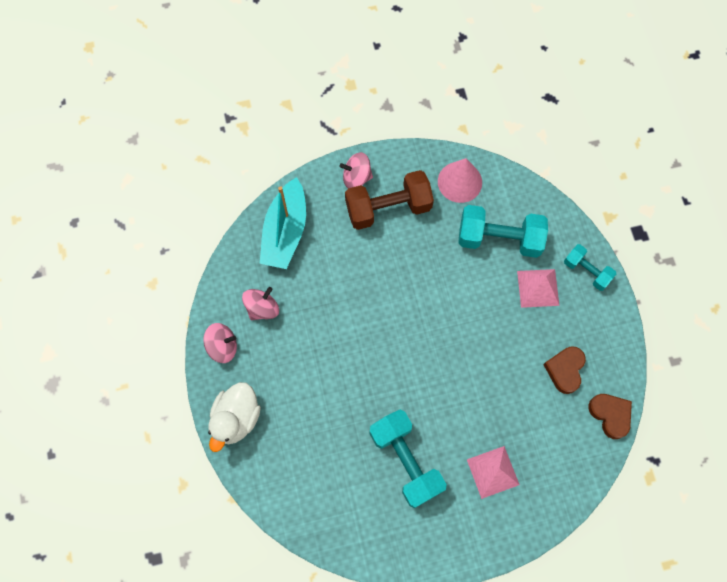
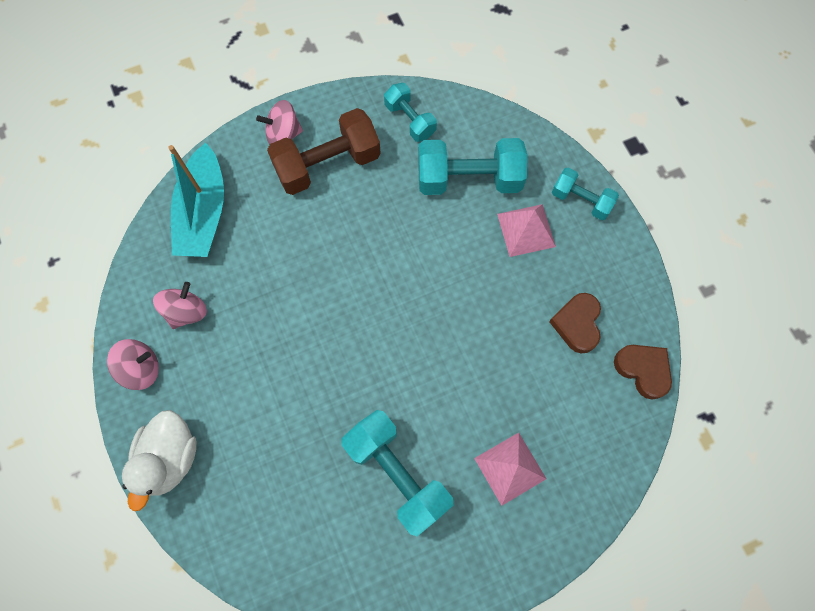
camera: 10 degrees left, 0 degrees up
pink cone [438,158,482,203] -> turquoise dumbbell [384,83,437,142]

